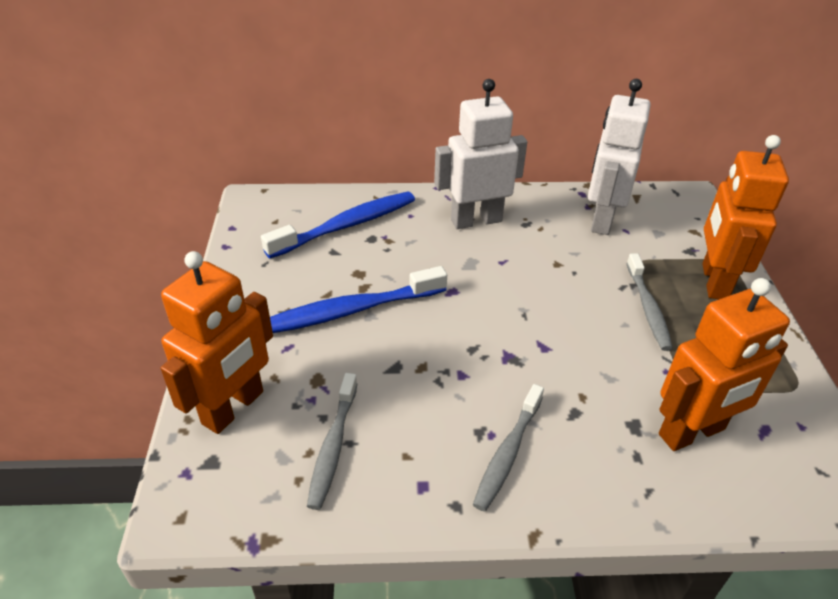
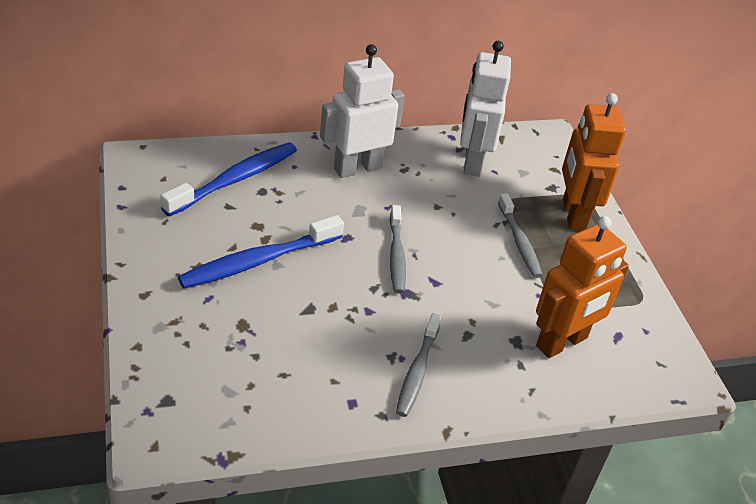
camera: 15 degrees left, 0 degrees up
orange robot [161,251,273,434] -> none
grey toothbrush [307,373,357,510] -> grey toothbrush moved to [390,205,406,294]

